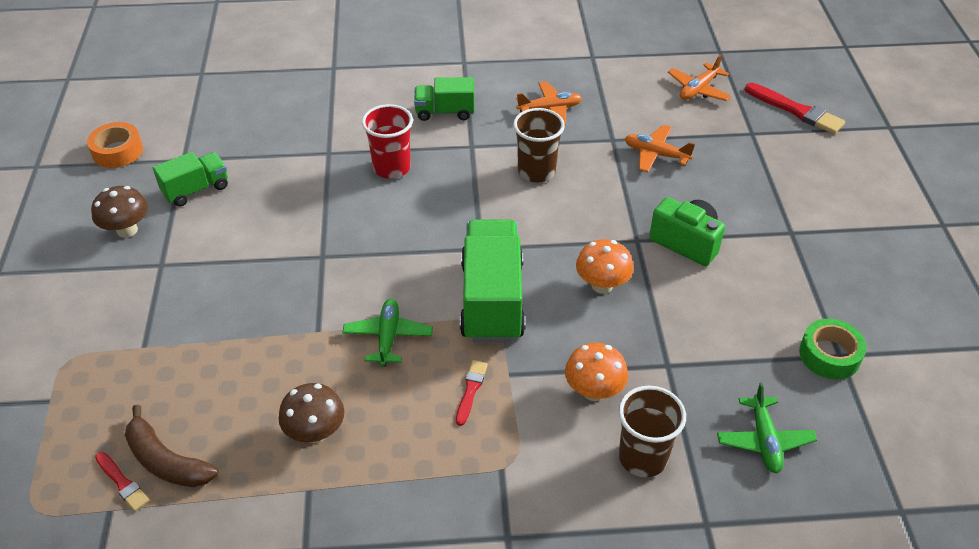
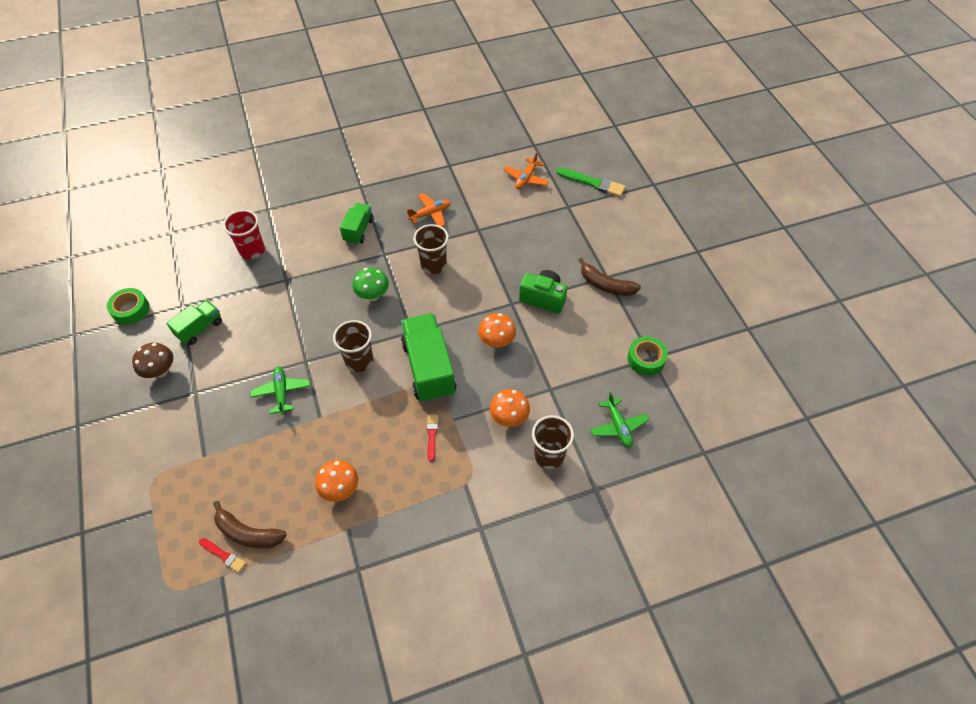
camera: 15 degrees left, 10 degrees up
orange tape [87,122,143,168] -> green tape [107,288,150,325]
brown mushroom [279,383,344,443] -> orange mushroom [315,460,358,502]
green plane [342,299,433,367] -> green plane moved to [250,367,310,415]
red cup [362,104,413,179] -> red cup moved to [223,210,265,259]
green truck [414,77,474,121] -> green truck turned 120 degrees clockwise [340,203,374,244]
orange plane [625,125,695,172] -> none
red brush [745,83,845,134] -> green brush [556,167,626,197]
none -> brown cup [333,320,373,372]
none -> green mushroom [353,267,389,301]
none -> brown banana [579,258,641,296]

